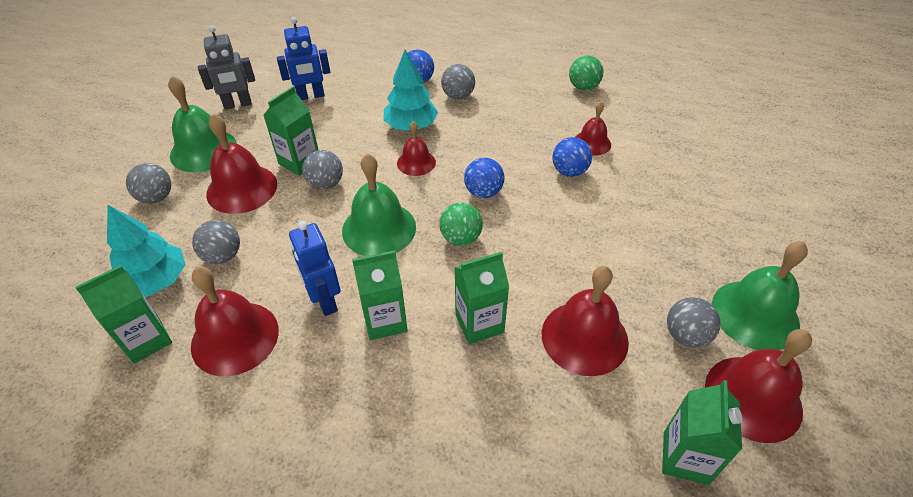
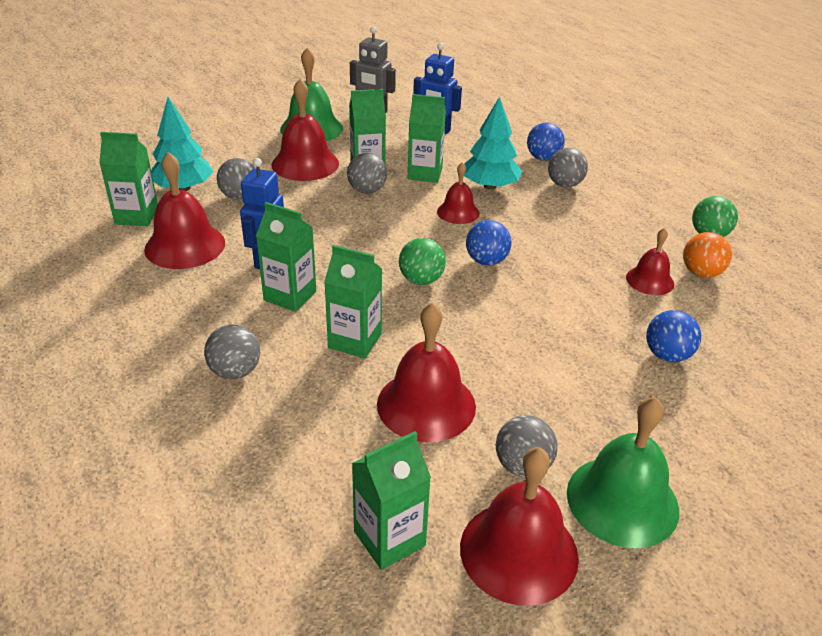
camera: 40 degrees right, 10 degrees down
grey ball [126,163,171,204] -> grey ball moved to [204,324,260,379]
green bell [342,153,416,256] -> none
blue ball [552,137,592,177] -> blue ball moved to [646,310,701,362]
none -> green carton [408,94,446,183]
none -> orange ball [683,232,732,278]

